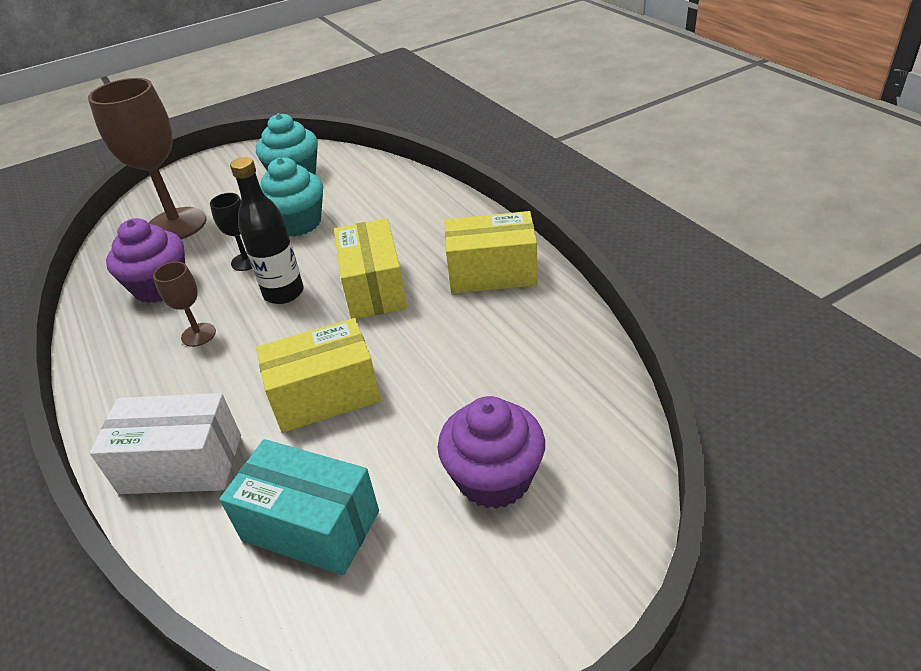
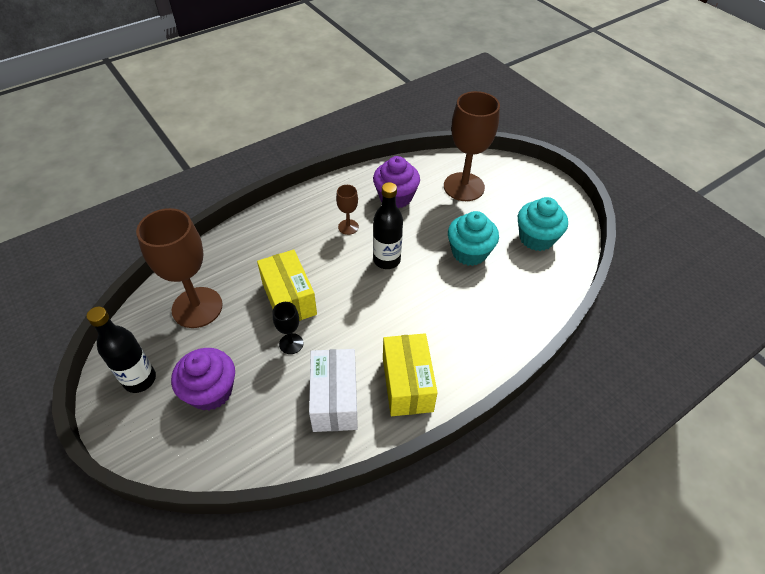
camera: 80 degrees right, 10 degrees up
white box [90,393,241,494] -> white box moved to [309,349,358,432]
black goblet [210,193,252,271] -> black goblet moved to [273,302,304,354]
turquoise box [219,439,379,575] -> brown goblet [136,208,223,328]
yellow box [334,218,407,319] -> none
none -> black bottle [87,307,156,393]

